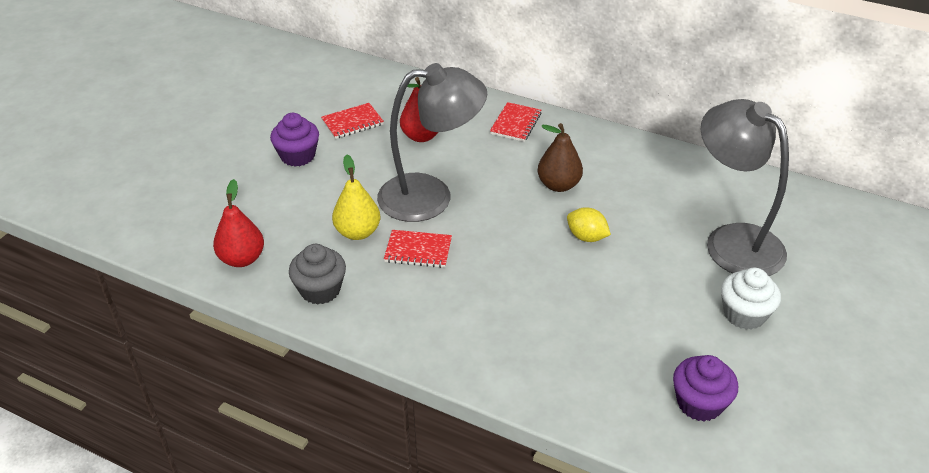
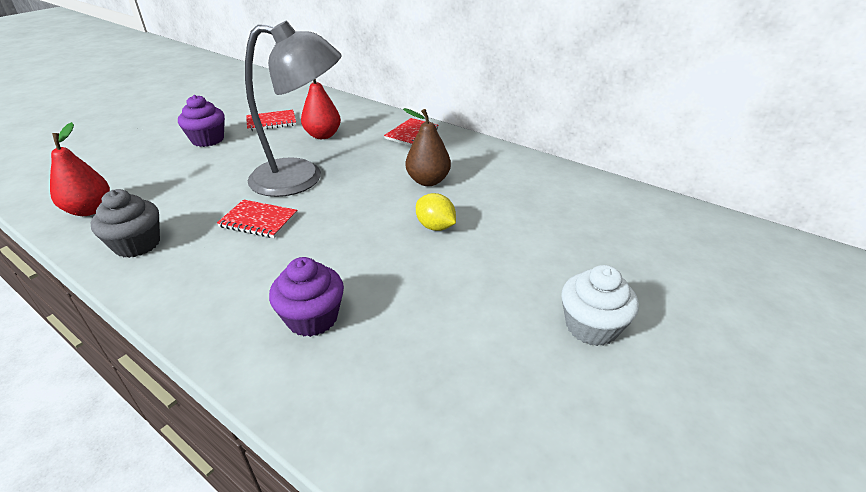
camera: 10 degrees right, 5 degrees down
yellow pear [332,154,380,240] -> none
purple cupcake [673,355,738,421] -> purple cupcake moved to [269,257,344,337]
grey lamp [701,99,789,276] -> none

